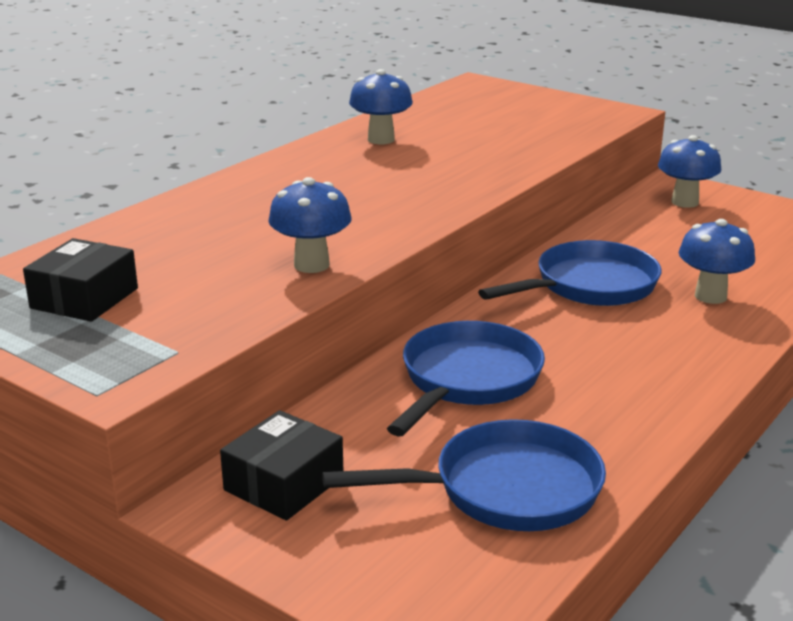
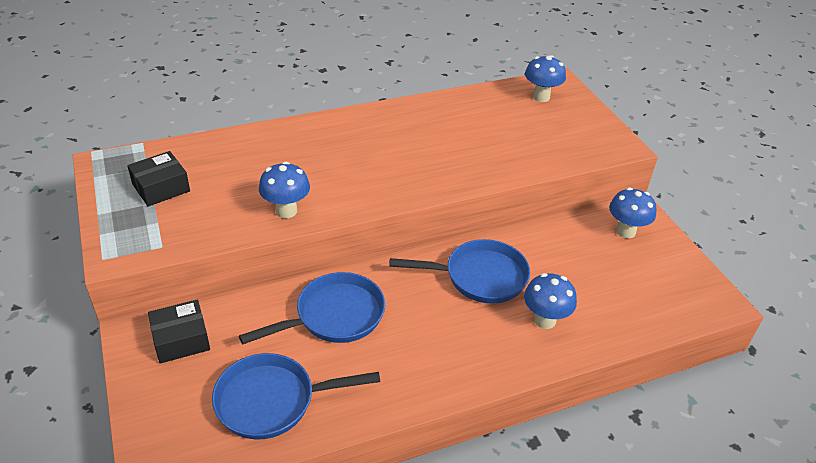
camera: 30 degrees right, 15 degrees up
blue pan [322,419,606,531] -> blue pan turned 150 degrees clockwise [212,353,380,440]
blue mushroom [349,69,413,144] -> blue mushroom moved to [525,55,566,102]

